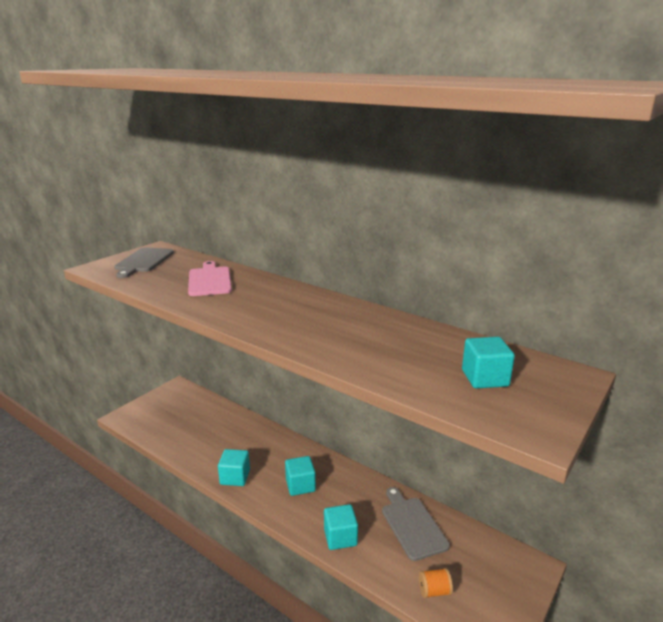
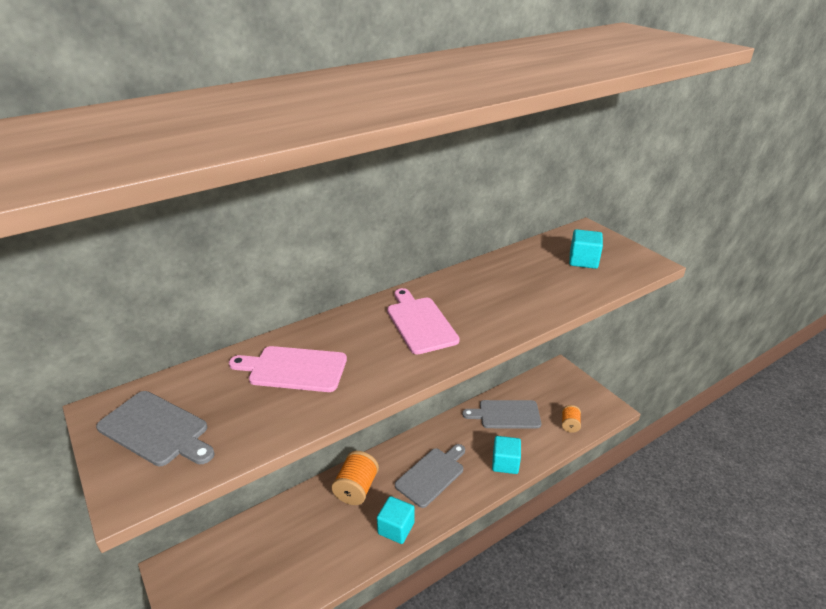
camera: 70 degrees left, 10 degrees up
turquoise cube [285,456,316,496] -> grey cutting board [395,444,465,508]
none -> orange spool [332,451,379,505]
none -> pink cutting board [387,288,460,354]

